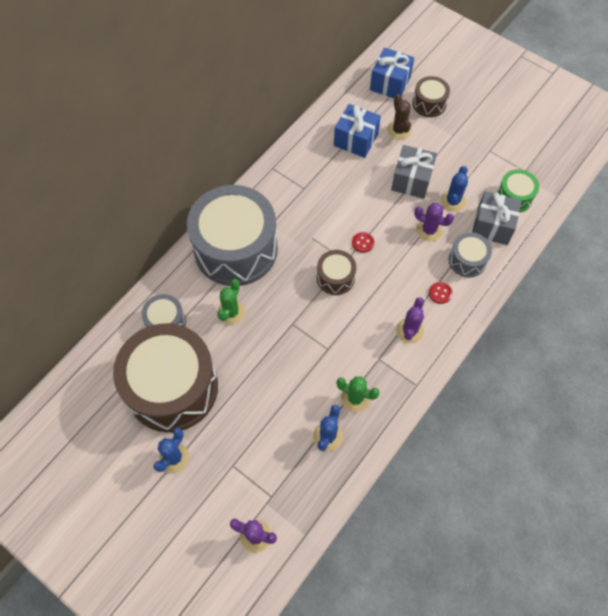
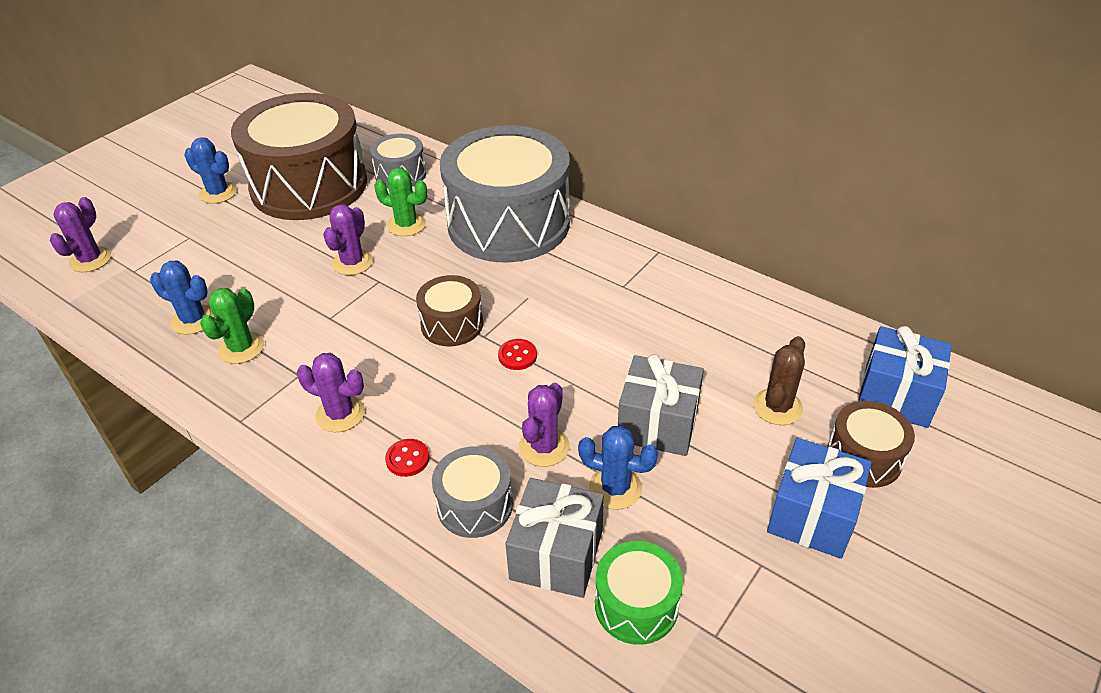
camera: 90 degrees right, 20 degrees down
blue gift [334,104,381,158] -> blue gift moved to [767,438,872,559]
brown cactus [387,94,411,140] -> brown cactus turned 45 degrees counterclockwise [753,336,805,425]
none -> purple cactus [323,205,373,275]

